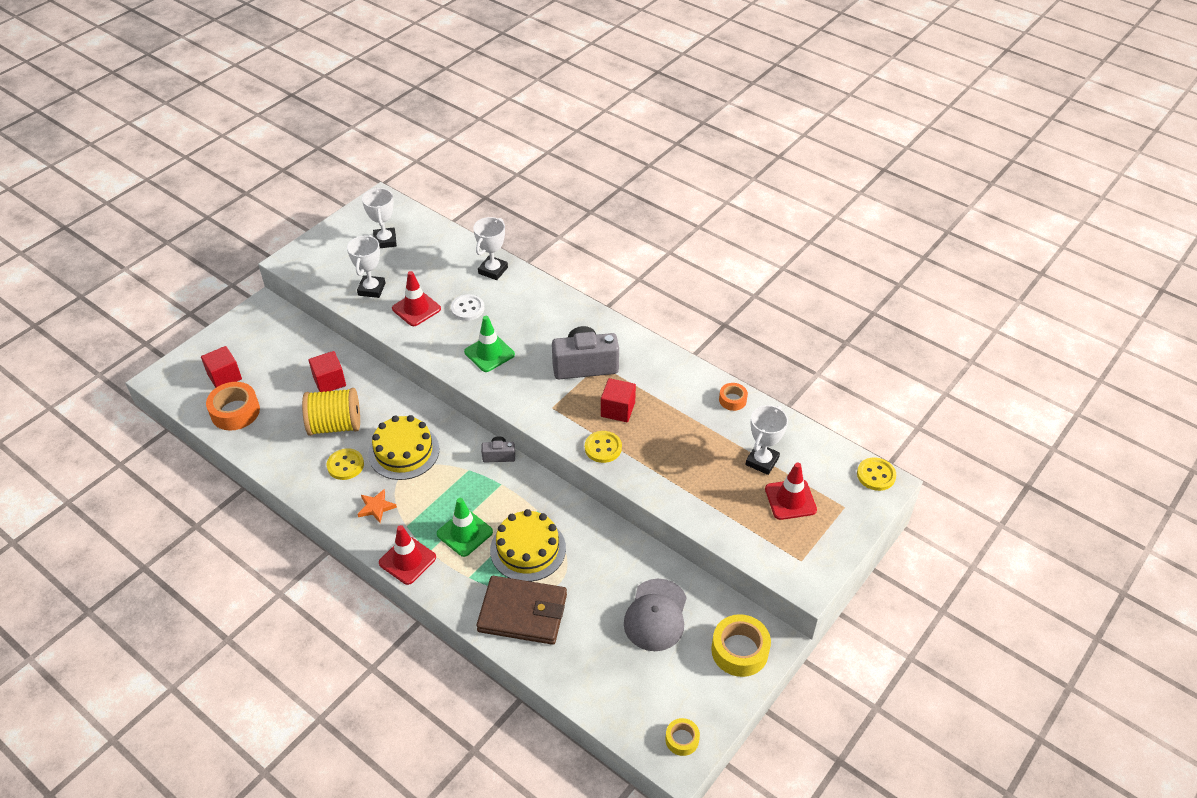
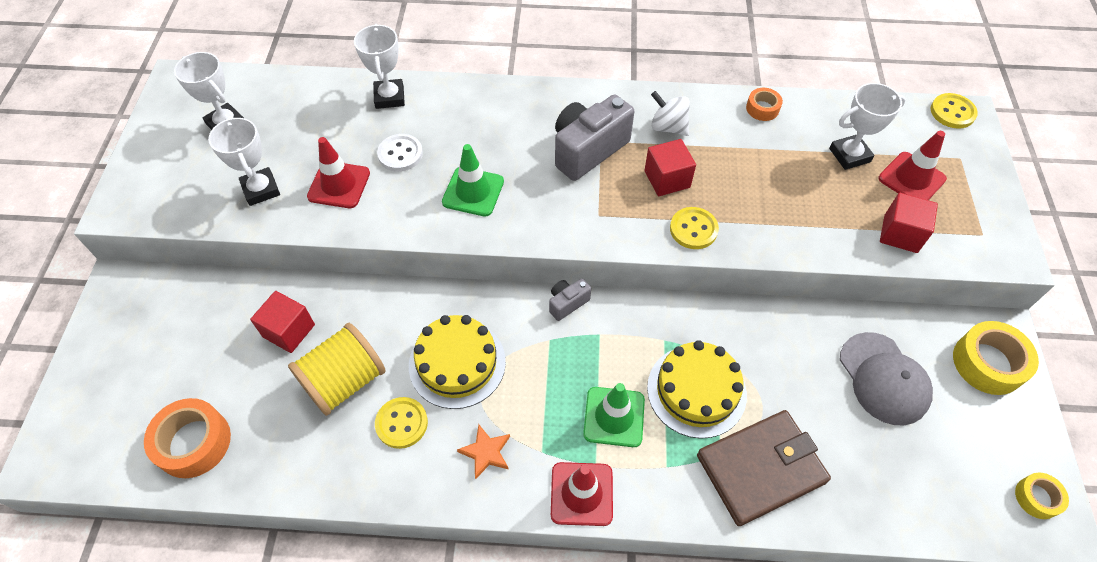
camera: 35 degrees left, 10 degrees up
red cube [201,346,242,388] -> red cube moved to [880,193,938,253]
white trophy [745,405,788,475] -> white trophy turned 75 degrees clockwise [829,83,906,170]
none -> white spinning top [651,91,690,136]

